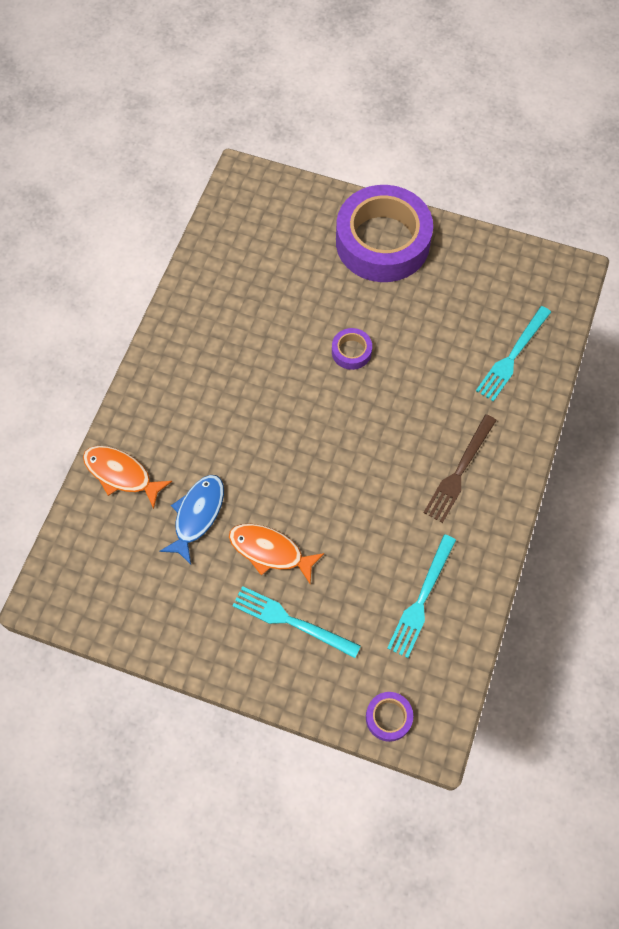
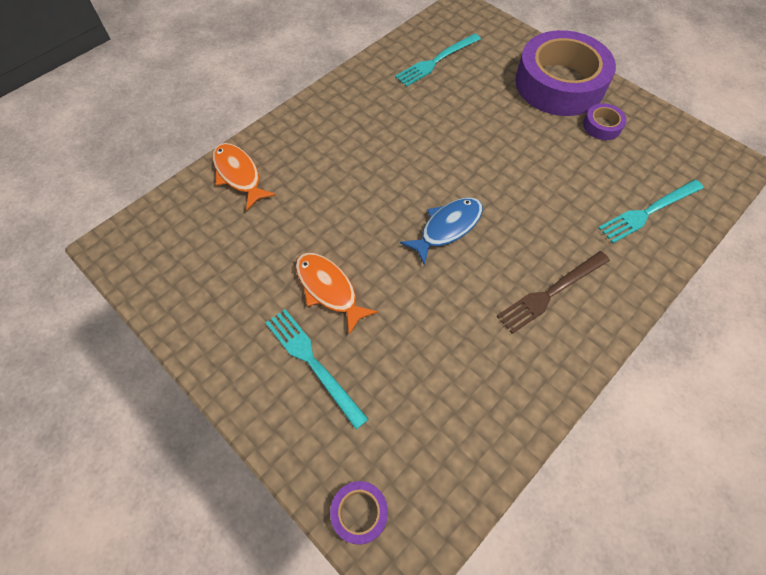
camera: 25 degrees right, 5 degrees down
blue fish [159,475,224,564] -> blue fish moved to [400,197,483,265]
purple tape [332,328,372,370] -> purple tape moved to [583,103,627,140]
turquoise fork [387,534,456,658] -> turquoise fork moved to [395,33,481,87]

